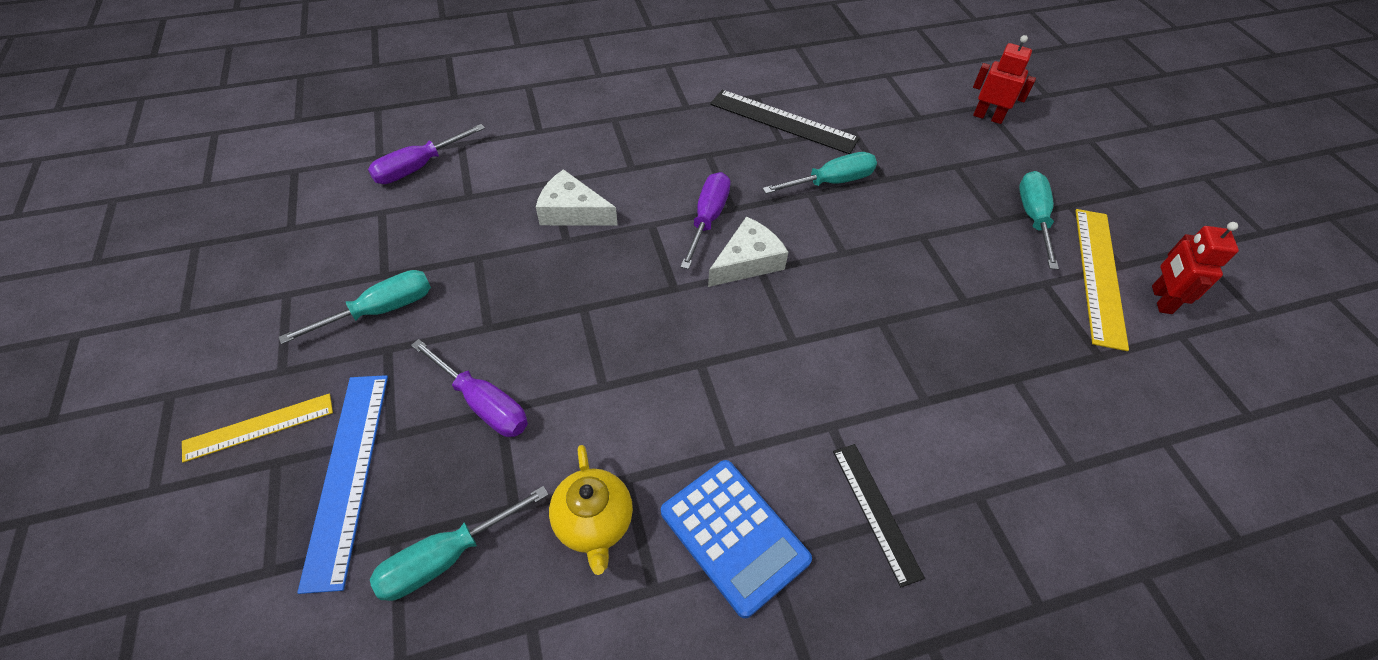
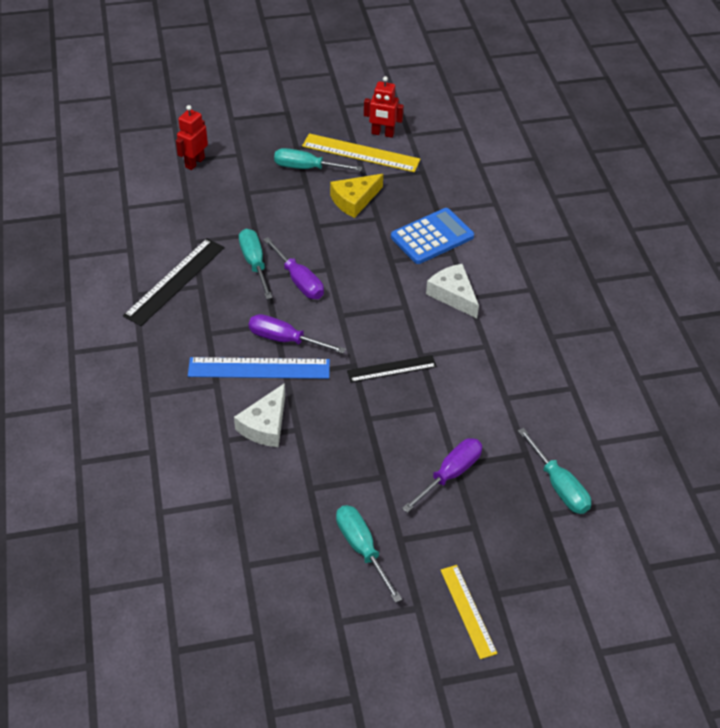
camera: 85 degrees left, 5 degrees down
blue ruler [297,375,388,594] -> blue ruler moved to [188,357,330,379]
purple screwdriver [368,124,485,184] -> purple screwdriver moved to [263,237,324,299]
yellow teapot [549,445,633,575] -> none
blue calculator [661,460,812,618] -> blue calculator moved to [391,208,474,264]
white cheese [708,216,788,287] -> white cheese moved to [426,264,479,318]
black ruler [833,444,925,588] -> black ruler moved to [347,355,437,382]
none -> yellow cheese [330,174,383,218]

